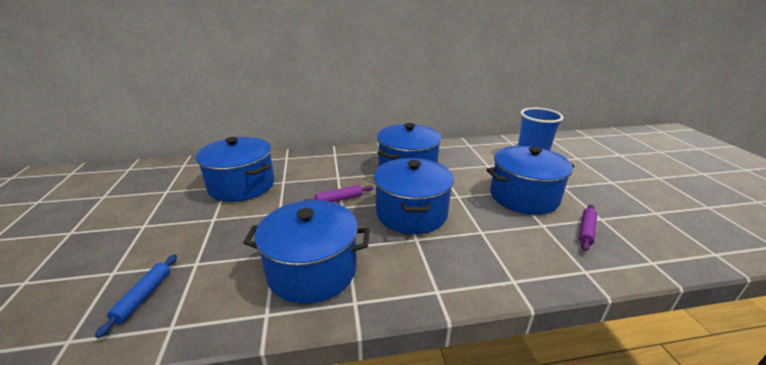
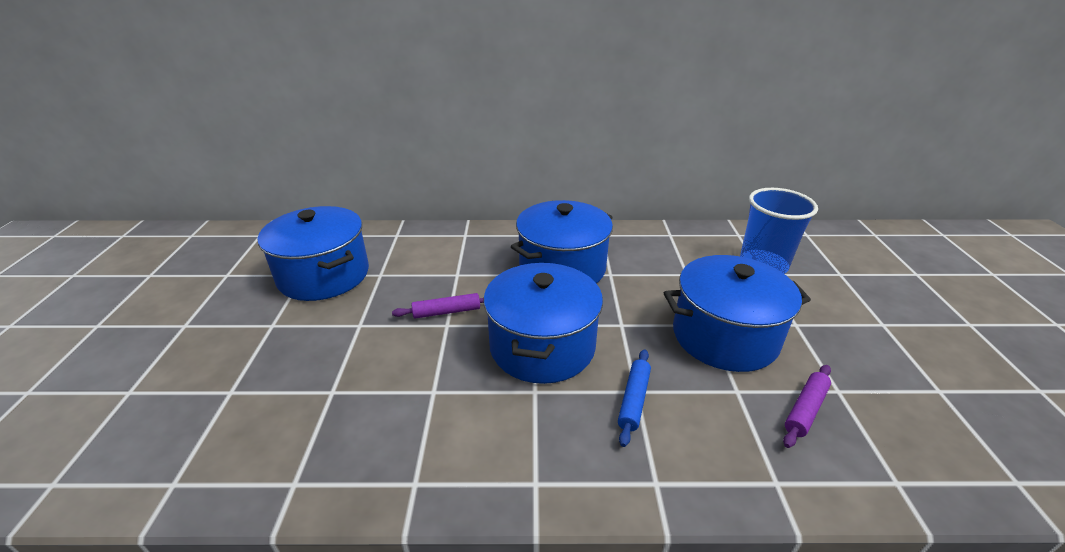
camera: 10 degrees right, 5 degrees up
blue rolling pin [95,254,177,338] -> blue rolling pin moved to [618,349,651,447]
blue pot [243,200,370,304] -> none

